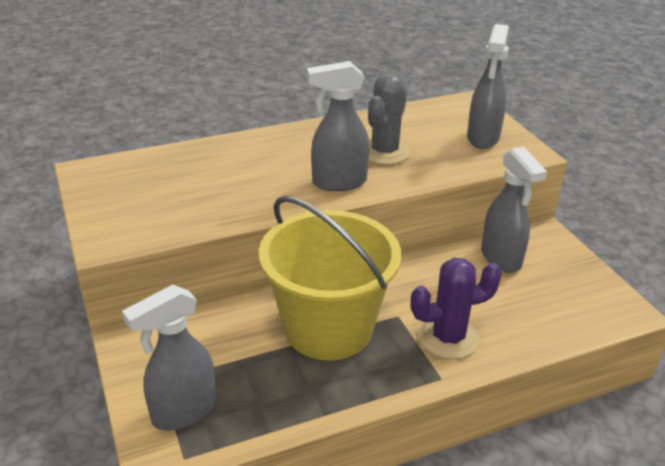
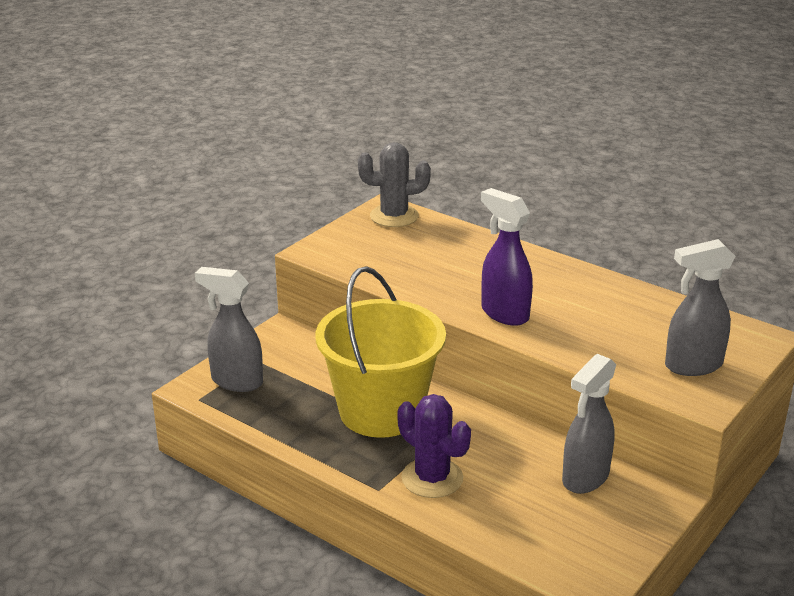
camera: 60 degrees right, 5 degrees down
grey spray bottle [307,61,369,191] -> purple spray bottle [481,188,533,326]
grey cactus [368,74,411,165] -> grey cactus moved to [358,142,431,227]

